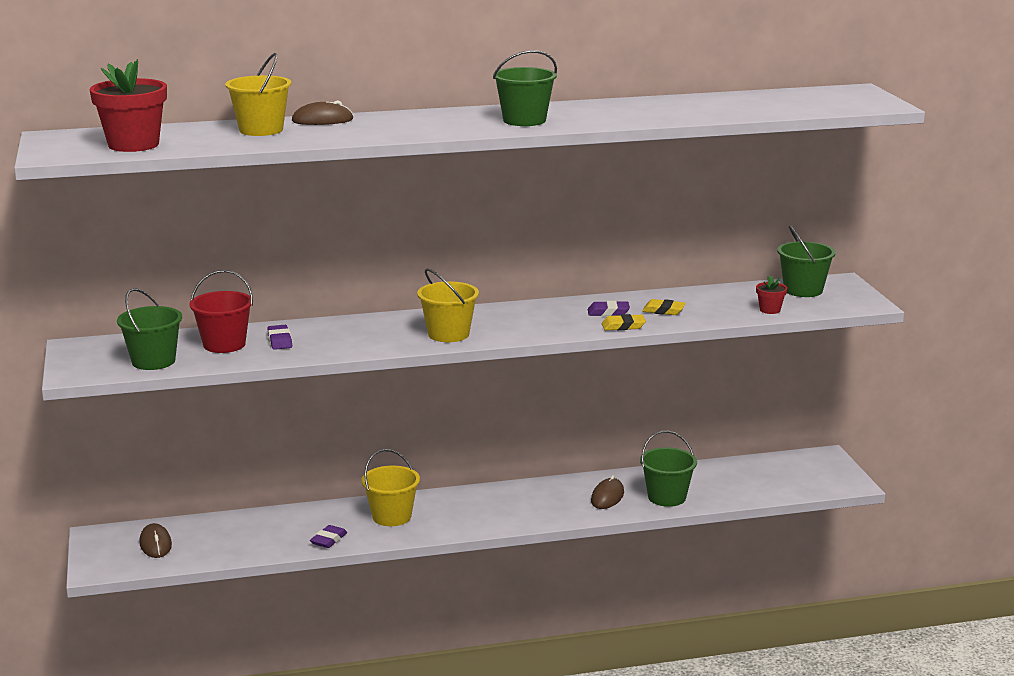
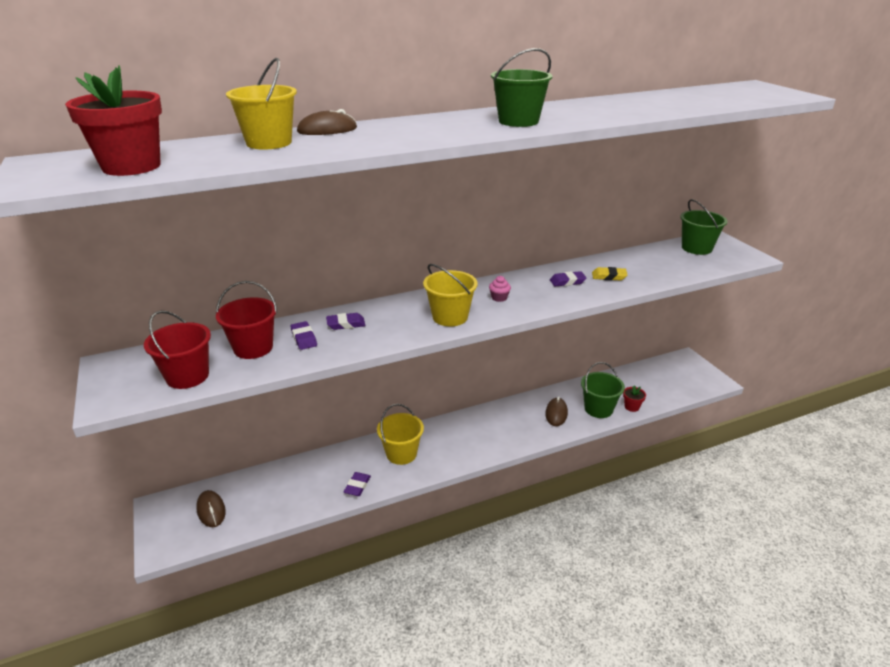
camera: 10 degrees left, 10 degrees up
green bucket [117,288,182,370] -> red bucket [144,311,211,389]
yellow eraser [602,314,646,330] -> none
red flower pot [756,275,787,314] -> red flower pot moved to [623,385,646,412]
none -> purple eraser [326,313,365,330]
none -> pink cupcake [489,276,511,302]

